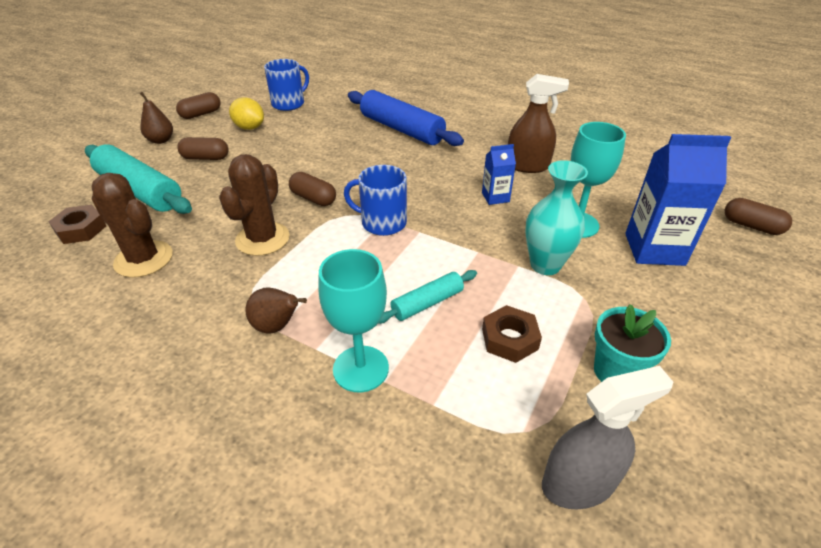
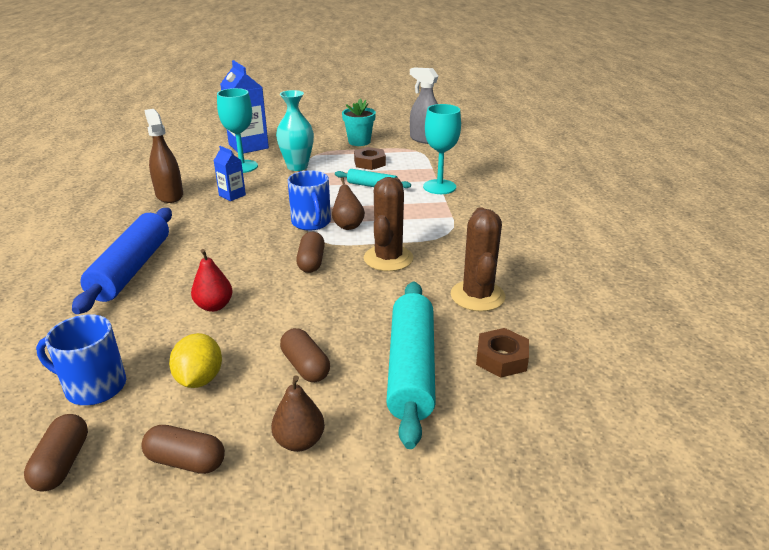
camera: 125 degrees left, 10 degrees down
brown cactus [219,154,290,256] -> brown cactus turned 60 degrees counterclockwise [364,177,413,271]
brown pear [245,287,307,334] -> brown pear moved to [332,177,365,230]
brown capsule [725,198,792,235] -> brown capsule moved to [24,414,88,492]
none -> red pear [191,249,233,312]

